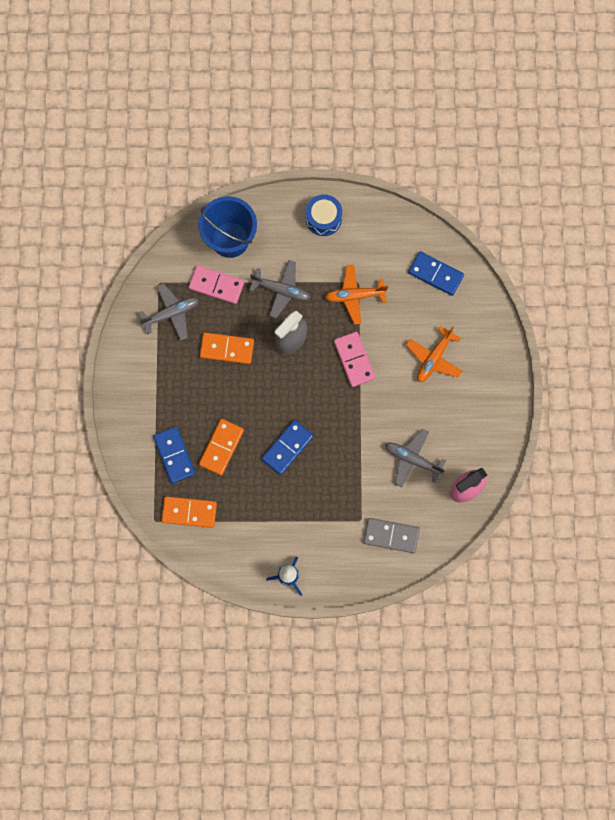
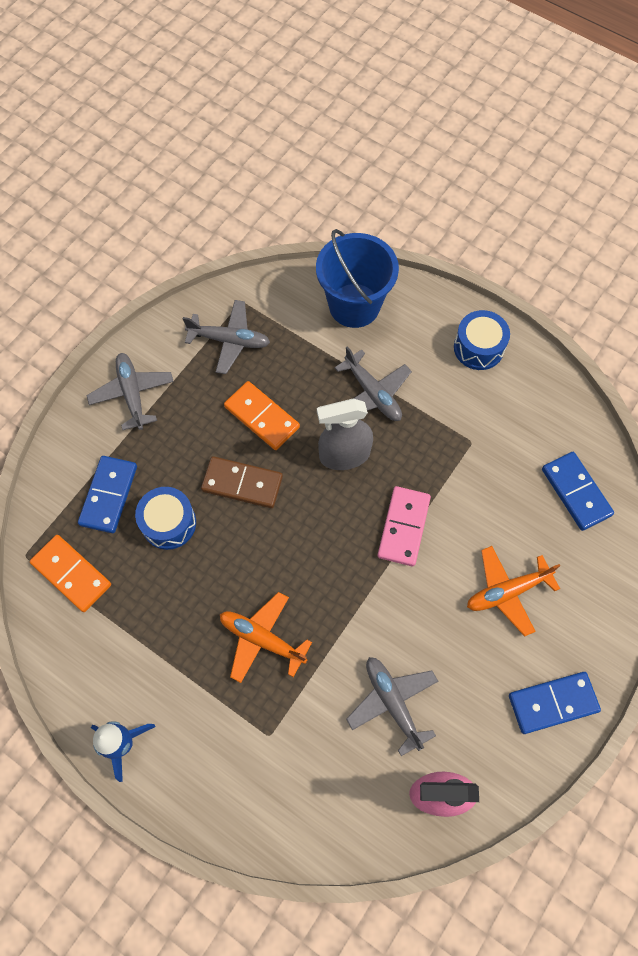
camera: 35 degrees right, 10 degrees down
pink domino [189,265,244,304] -> none
orange domino [199,419,244,476] -> blue drum [135,487,196,550]
blue domino [262,420,314,475] -> blue domino moved to [509,672,601,734]
orange plane [325,265,388,324] -> orange plane moved to [220,592,312,683]
grey domino [363,518,420,553] -> none
none -> grey plane [86,353,174,430]
none -> brown domino [201,456,283,508]

